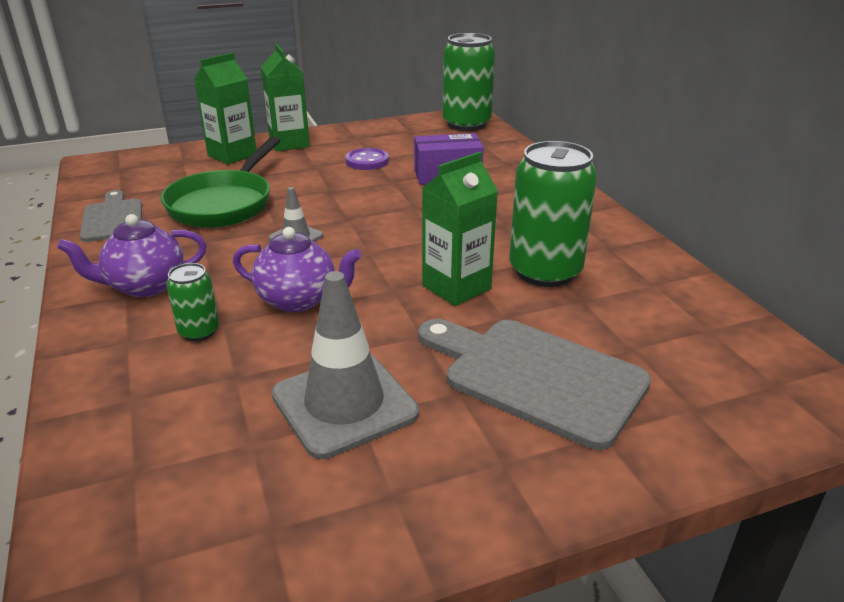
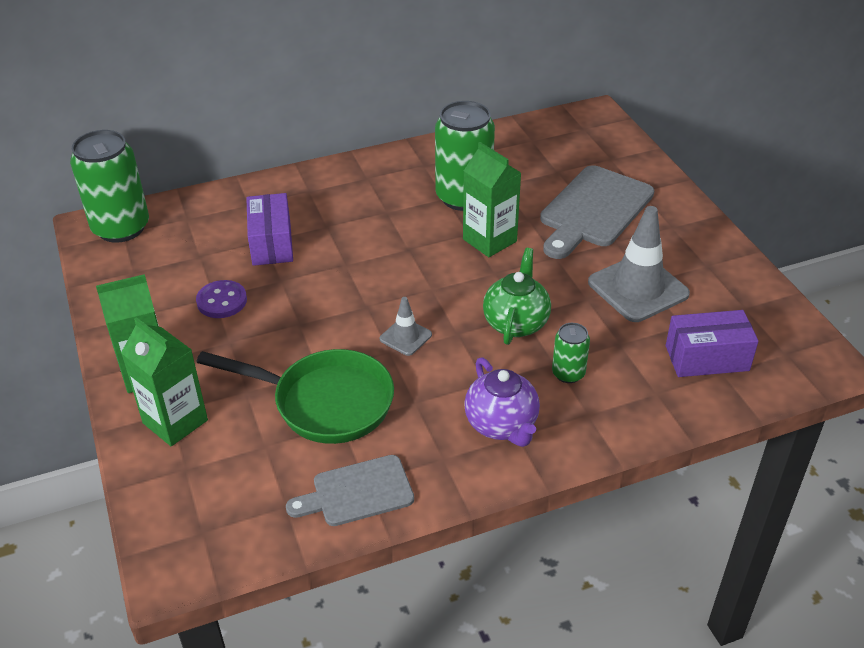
camera: 90 degrees left, 10 degrees up
purple teapot [233,227,362,312] -> green teapot [483,248,551,345]
none -> purple box [666,310,759,377]

